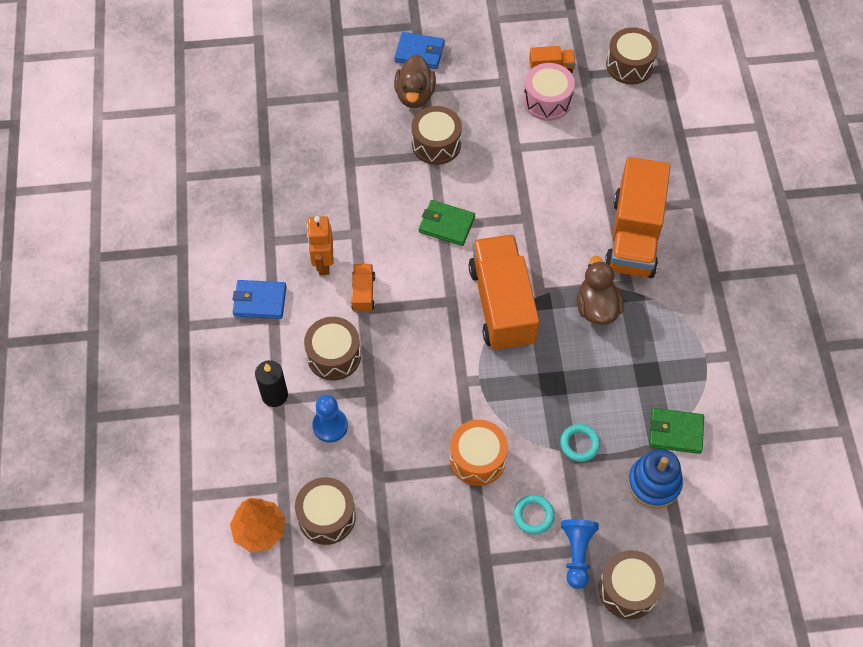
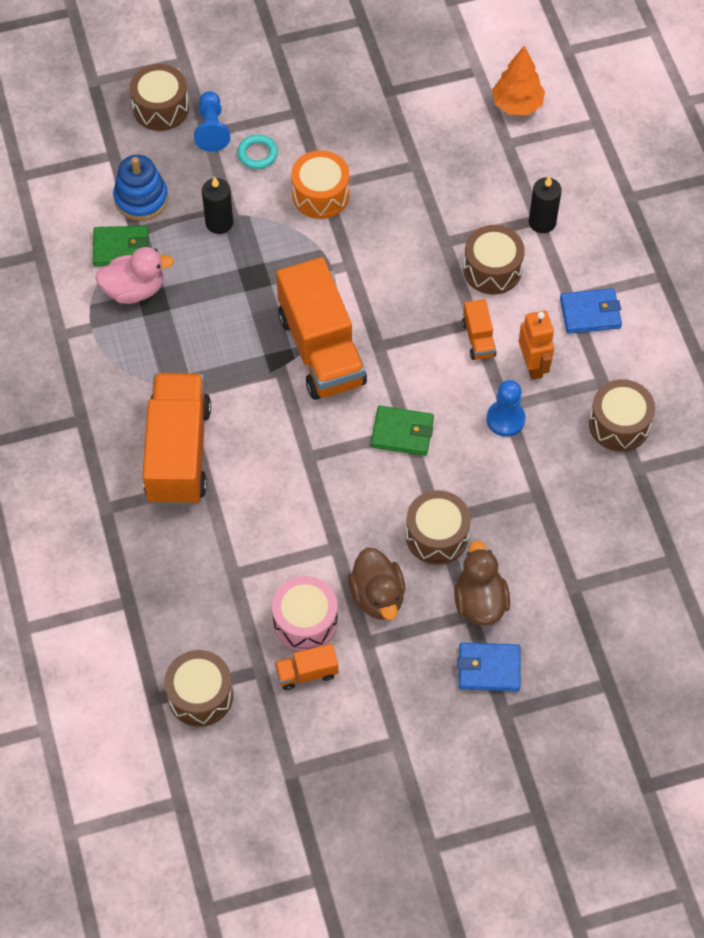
camera: 170 degrees right, 0 degrees up
brown drum [295,477,356,545] -> brown drum moved to [589,379,655,452]
blue pawn [312,395,348,443] -> blue pawn moved to [486,380,526,437]
turquoise ring [560,424,600,462] -> black candle [202,176,233,234]
brown duck [577,256,624,325] -> brown duck moved to [348,547,405,620]
none -> pink duck [95,247,174,304]

